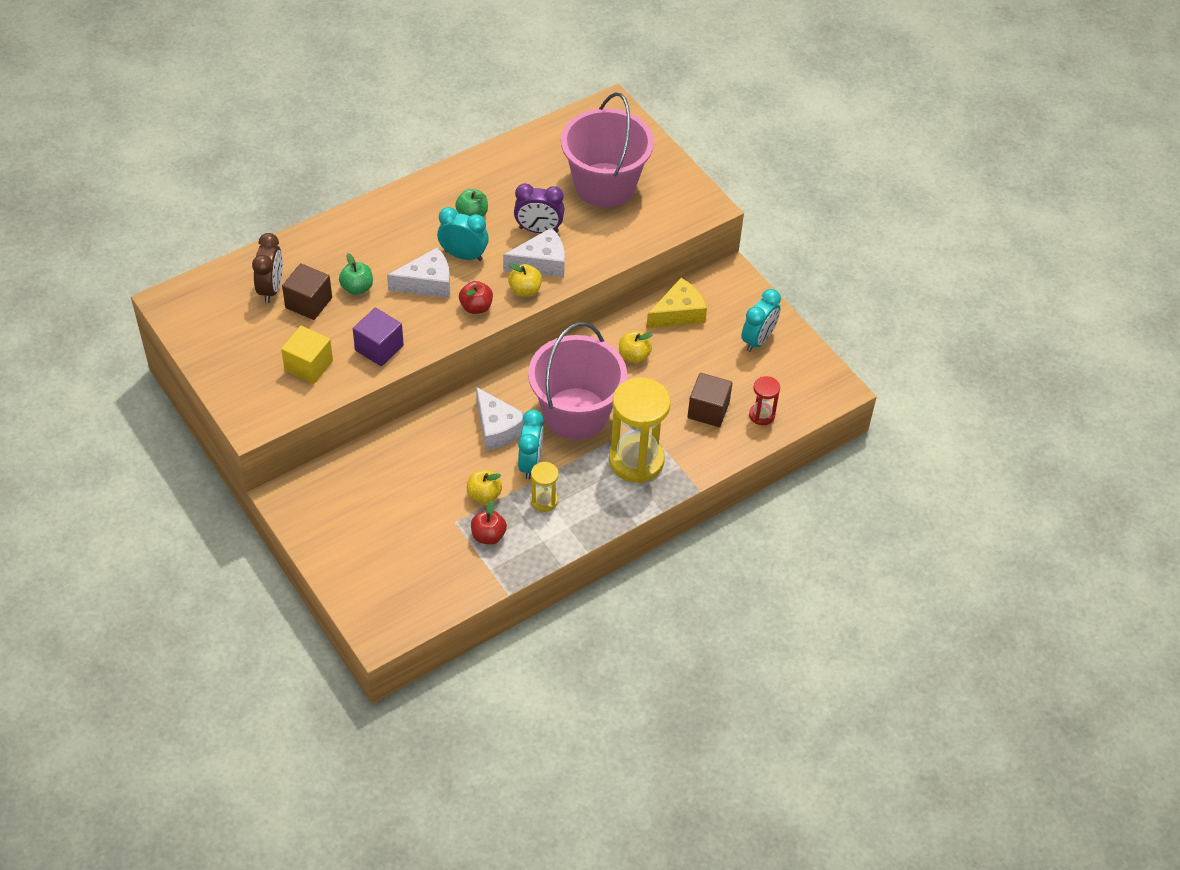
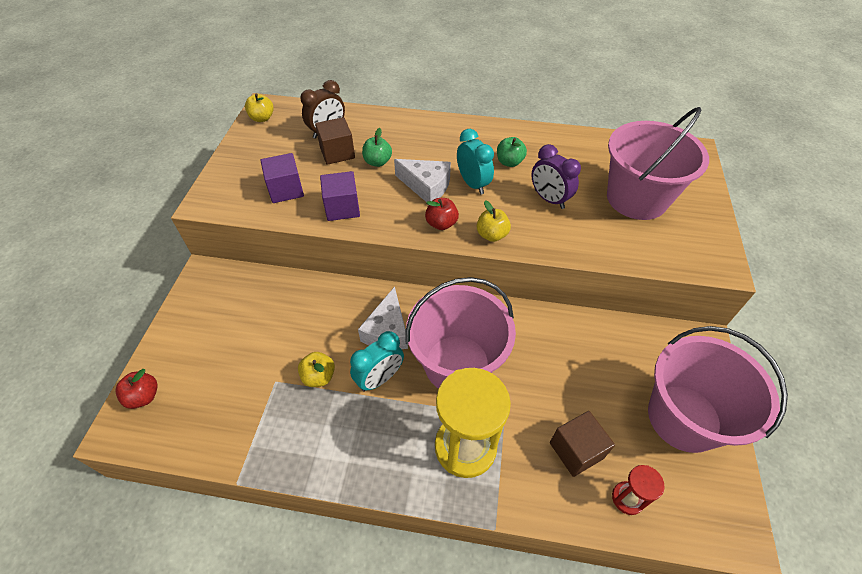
camera: 45 degrees right, 0 degrees up
yellow cube [281,326,333,384] -> purple cube [260,153,304,203]
red apple [471,500,507,545] -> red apple moved to [115,369,158,409]
white cheese [503,227,565,277] -> none
yellow hourglass [531,462,559,512] -> none
yellow apple [619,331,652,363] -> yellow apple moved to [245,94,274,122]
yellow cheese [646,278,707,328] -> none
turquoise clock [741,289,781,352] -> pink bucket [648,326,788,453]

